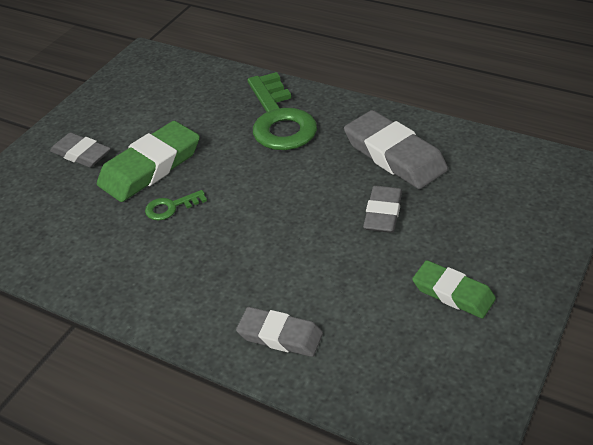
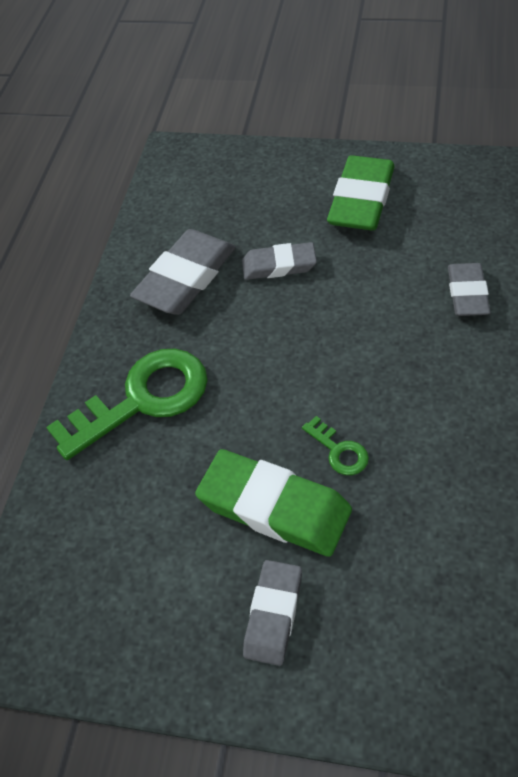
camera: 105 degrees left, 10 degrees up
green eraser [412,260,496,319] -> green eraser [327,155,395,230], size x1.62

